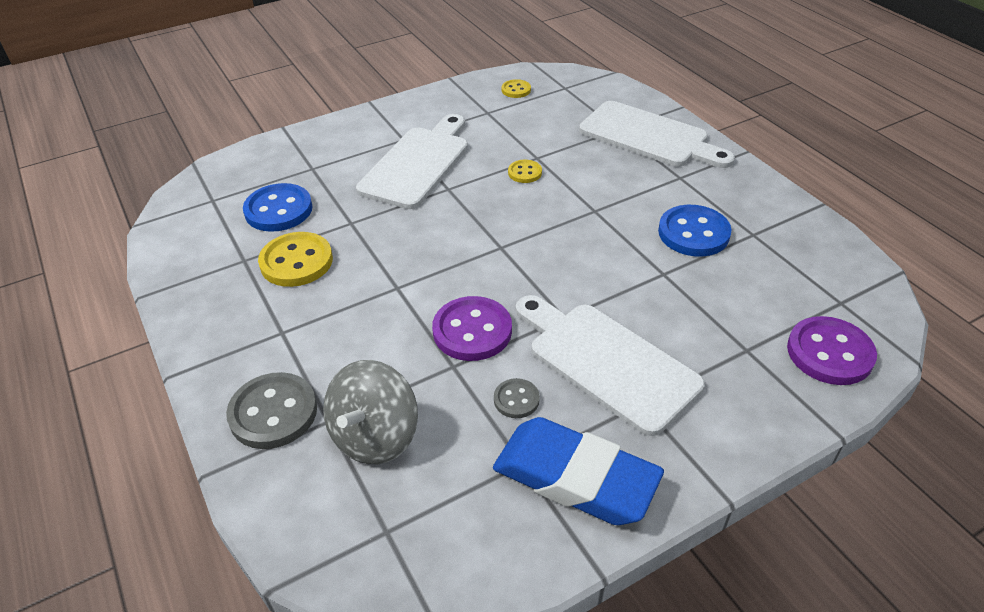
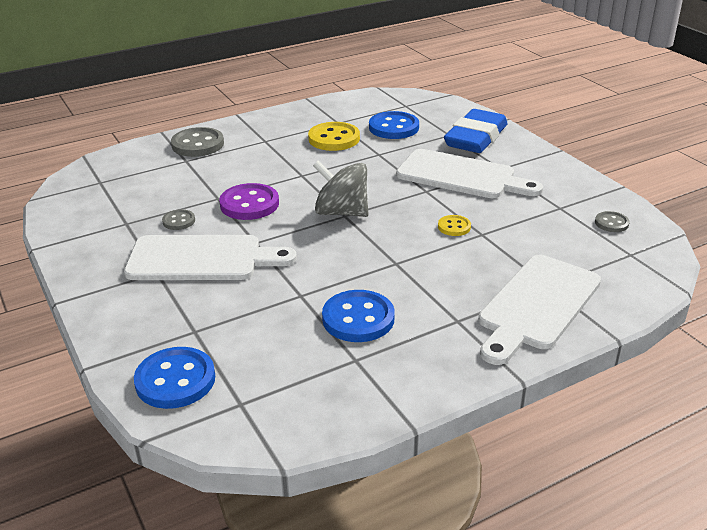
camera: 90 degrees right, 10 degrees down
grey spinning top [323,360,418,464] -> grey spinning top moved to [313,160,368,217]
blue eraser [493,417,664,525] -> blue eraser moved to [444,109,507,153]
yellow button [502,79,531,98] -> grey button [595,211,630,232]
white cutting board [516,295,705,436] -> white cutting board turned 45 degrees clockwise [124,235,297,280]
purple button [787,316,877,385] -> blue button [134,347,215,409]

